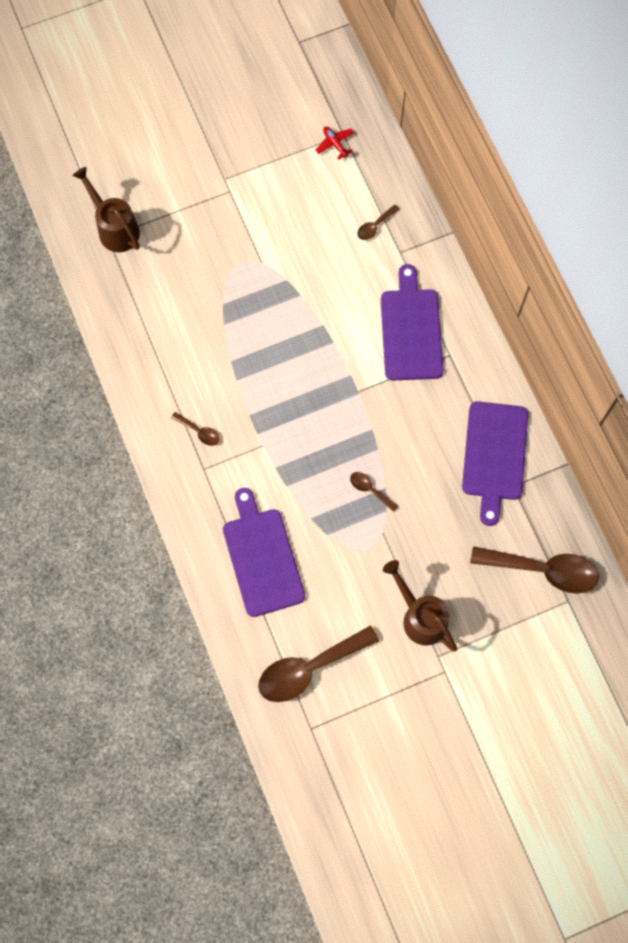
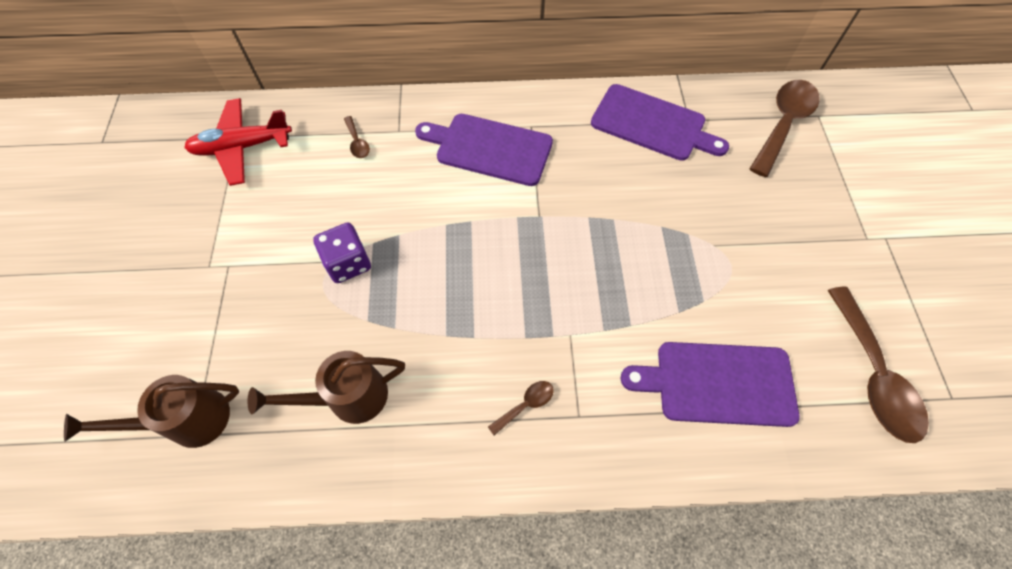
camera: 70 degrees left, 10 degrees down
red plane [316,126,354,160] -> red plane [184,98,292,186], size x2.17
brown spoon [350,472,398,512] -> none
brown watering can [383,560,457,651] -> brown watering can moved to [248,351,405,424]
none -> purple dice [313,223,371,283]

